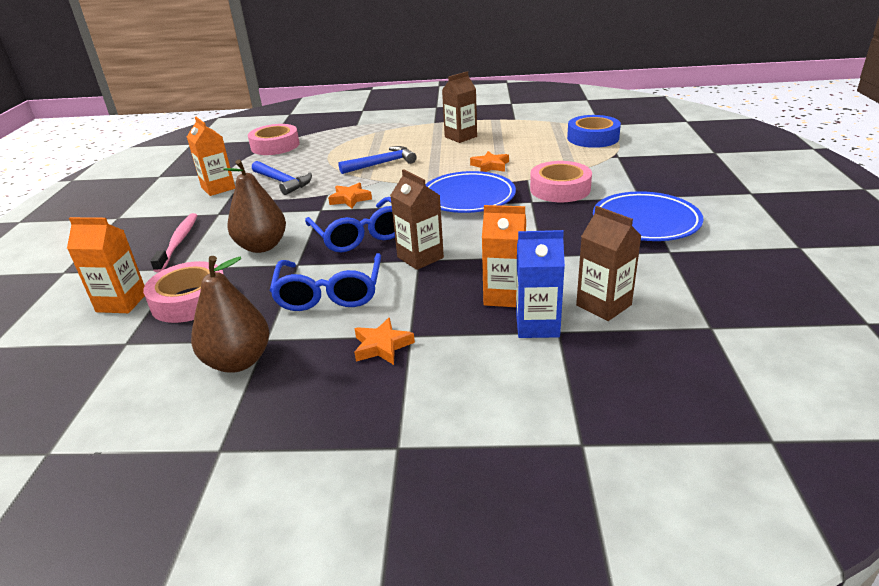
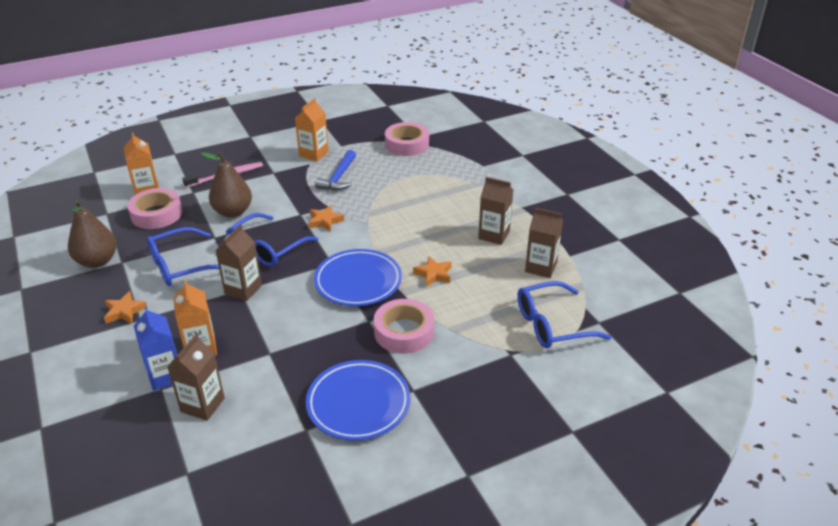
camera: 60 degrees right, 5 degrees up
blue hammer [338,146,417,174] -> none
blue tape [567,115,621,148] -> blue glasses [517,281,611,349]
none -> brown carton [525,208,563,278]

